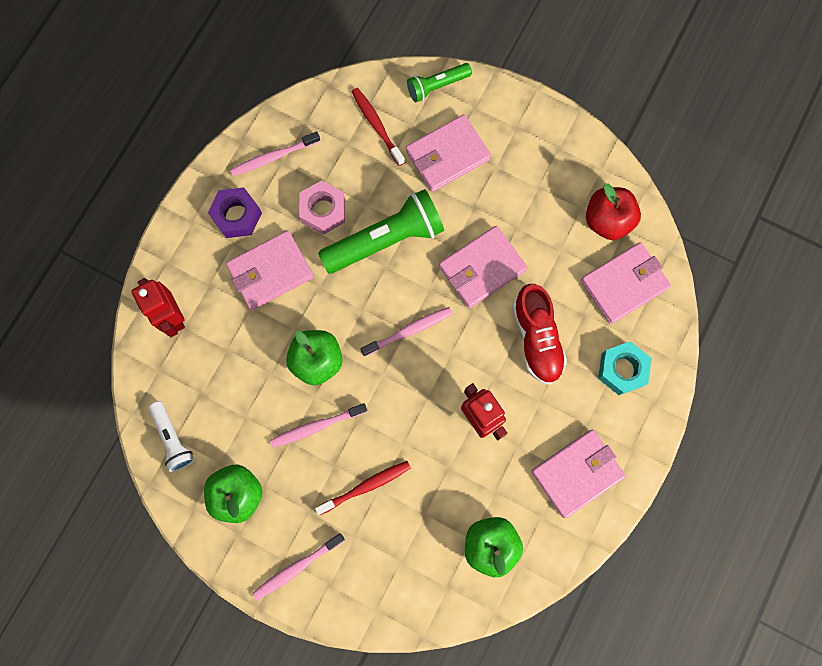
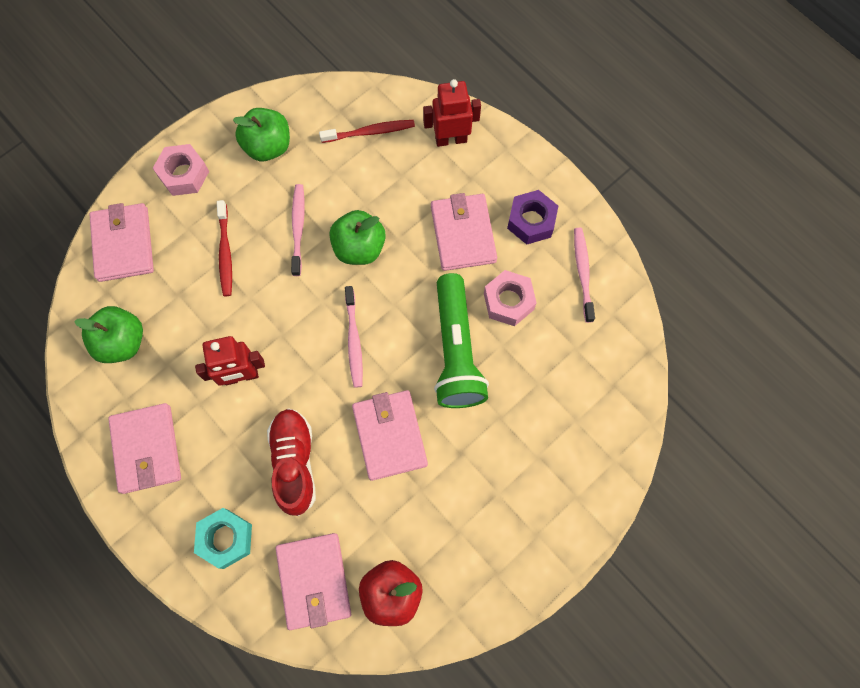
camera: 110 degrees right, 5 degrees down
white flashlight [148,401,194,472] -> none
pink toothbrush [253,533,345,600] -> pink nut [153,144,209,196]
red toothbrush [351,88,405,166] -> red toothbrush moved to [319,120,415,143]
pink wallet [406,114,491,192] -> pink wallet moved to [89,203,154,282]
green flashlight [407,63,472,102] -> none
red shoe [513,284,567,385] -> red shoe turned 75 degrees clockwise [267,408,316,516]

